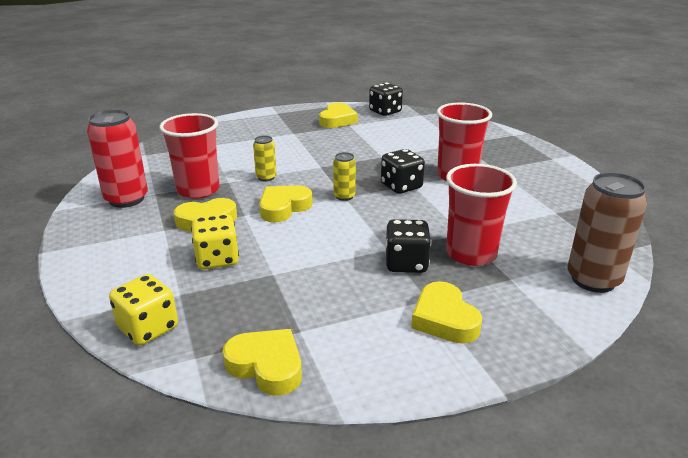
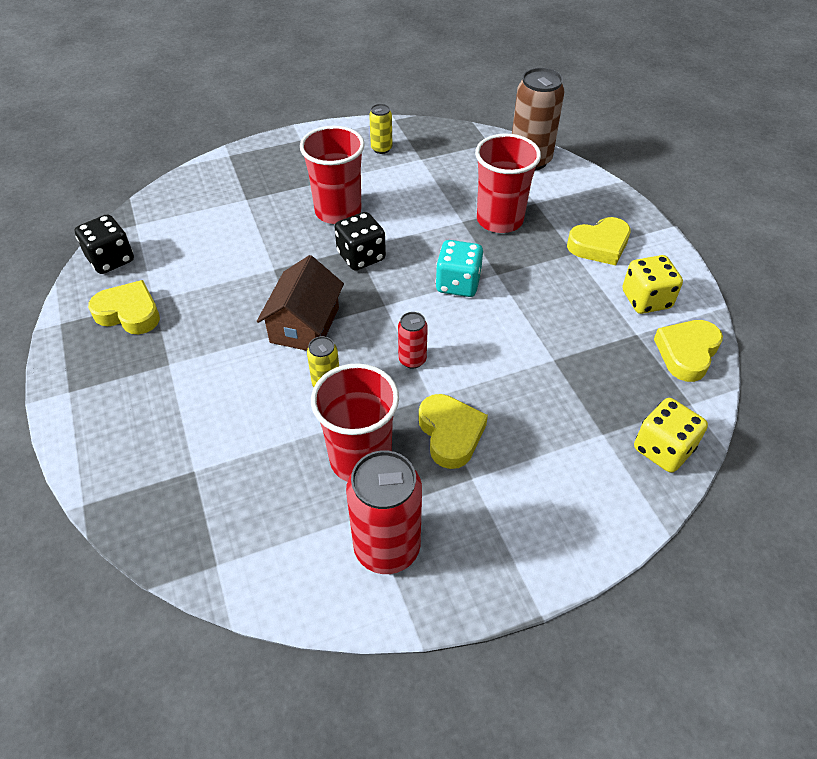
camera: 90 degrees left, 20 degrees up
yellow dice [191,214,239,269] -> yellow dice moved to [623,255,683,314]
yellow heart [259,185,313,222] -> red can [398,312,428,369]
yellow can [333,152,356,201] -> yellow can moved to [369,104,392,154]
black dice [385,219,431,273] -> none
none -> brown house [257,255,344,351]
none -> turquoise dice [435,240,483,297]

